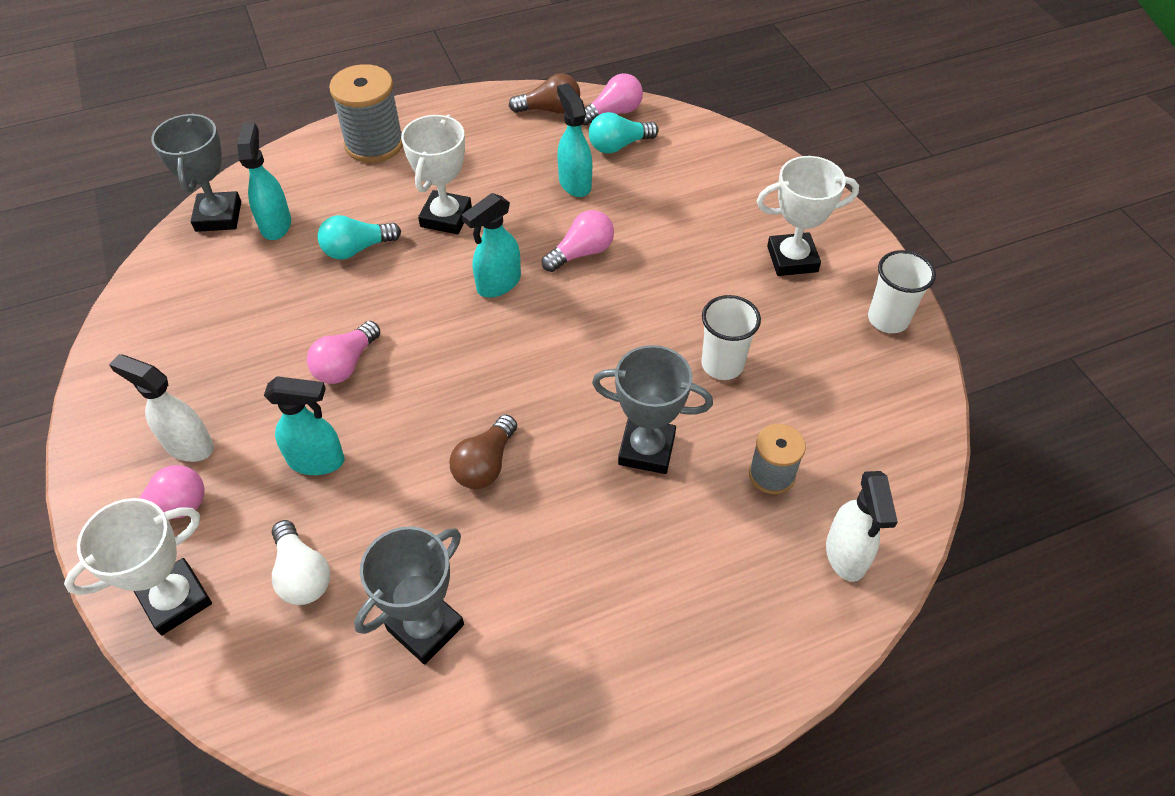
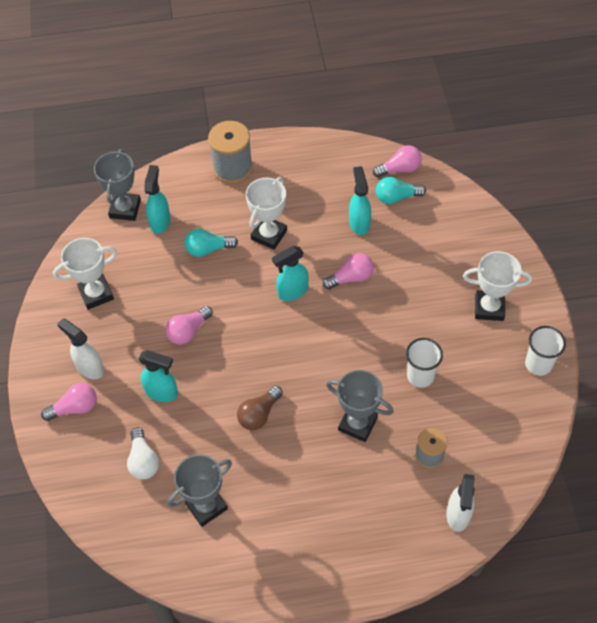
camera: 15 degrees right, 5 degrees up
white trophy [64,498,212,635] -> white trophy moved to [53,238,117,310]
brown light bulb [509,73,580,114] -> none

